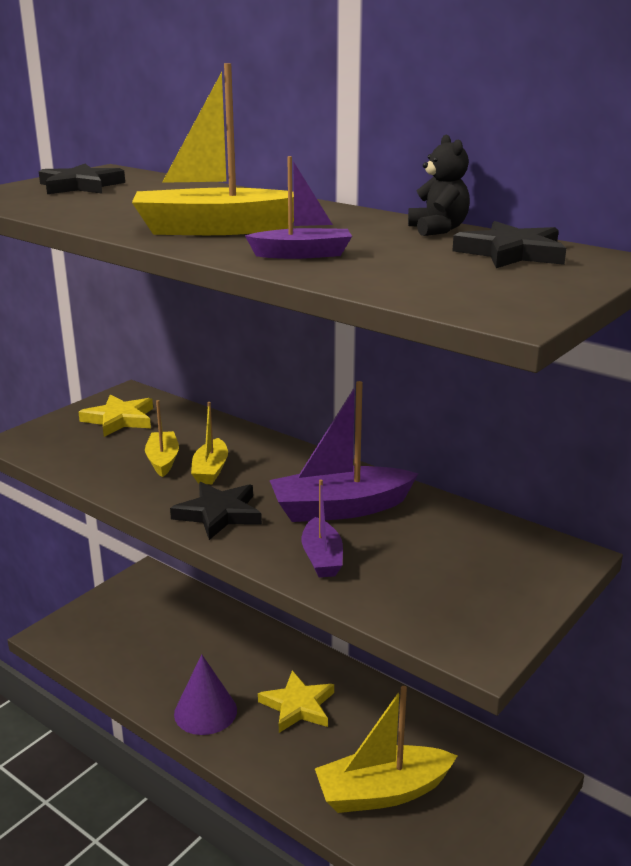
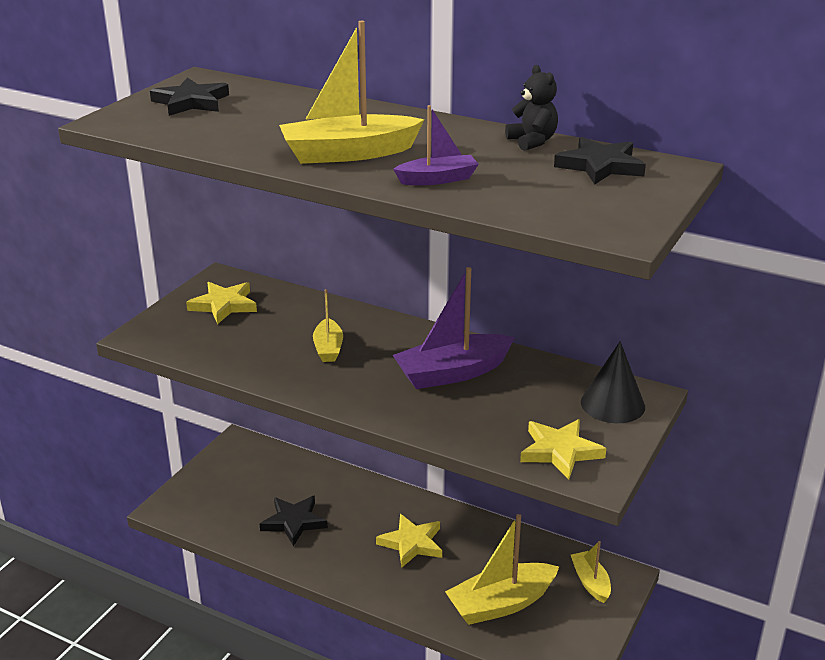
camera: 10 degrees left, 5 degrees up
yellow boat [145,400,179,477] -> yellow boat moved to [571,541,611,603]
black star [170,482,262,540] -> black star moved to [260,496,328,546]
purple cone [174,654,237,735] -> none
purple boat [302,479,343,578] -> none
none -> yellow star [520,419,606,480]
none -> black cone [581,341,645,423]

